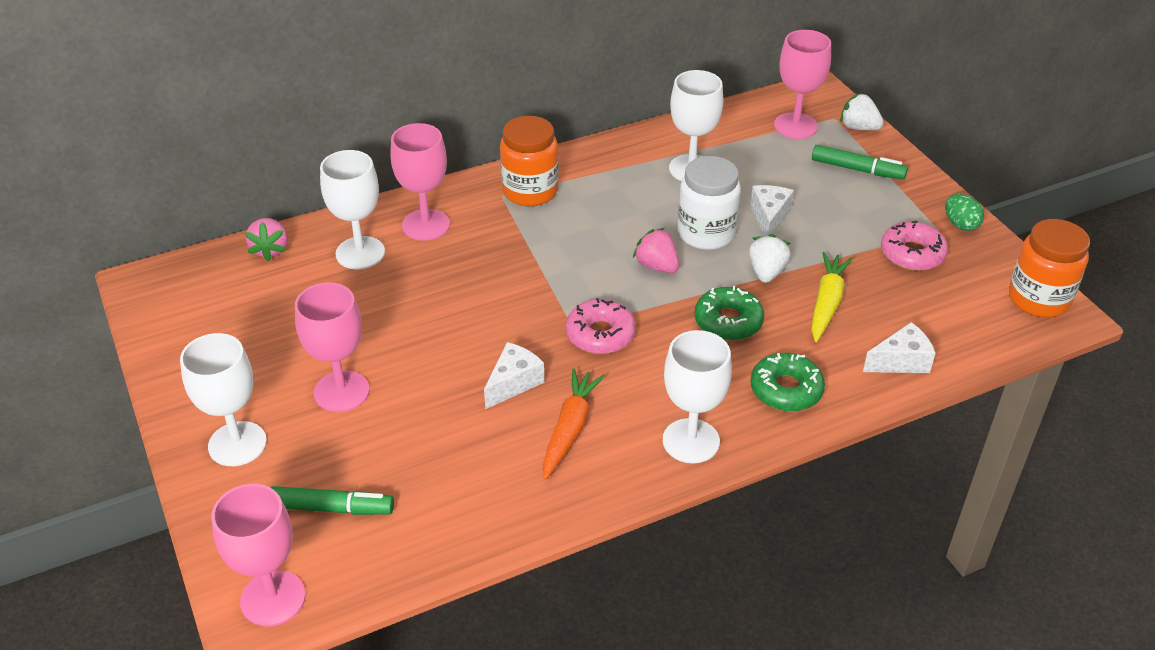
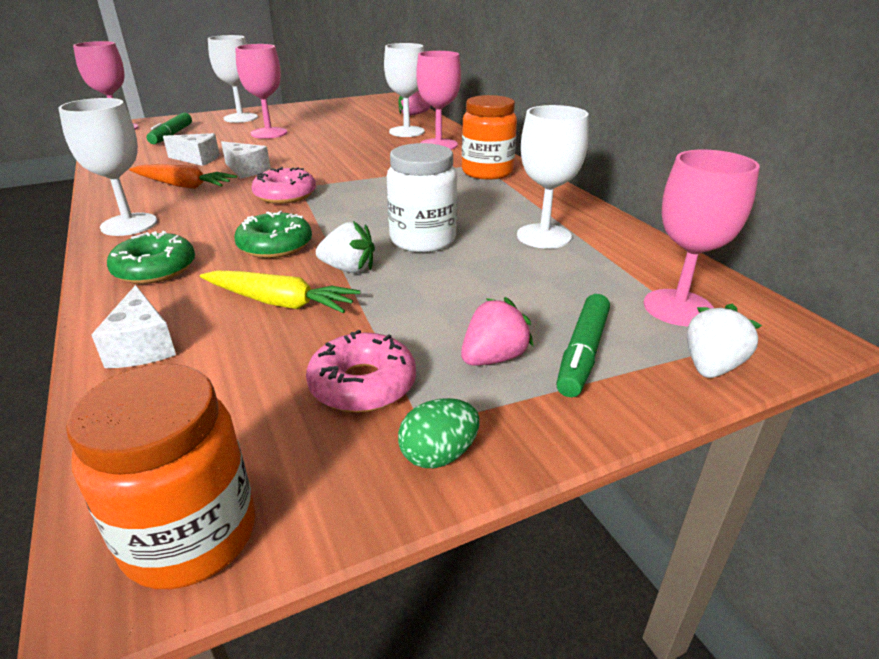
camera: 90 degrees right, 10 degrees down
pink strawberry [633,228,679,273] -> pink strawberry moved to [461,297,534,366]
white cheese [750,185,794,237] -> white cheese moved to [163,133,220,166]

